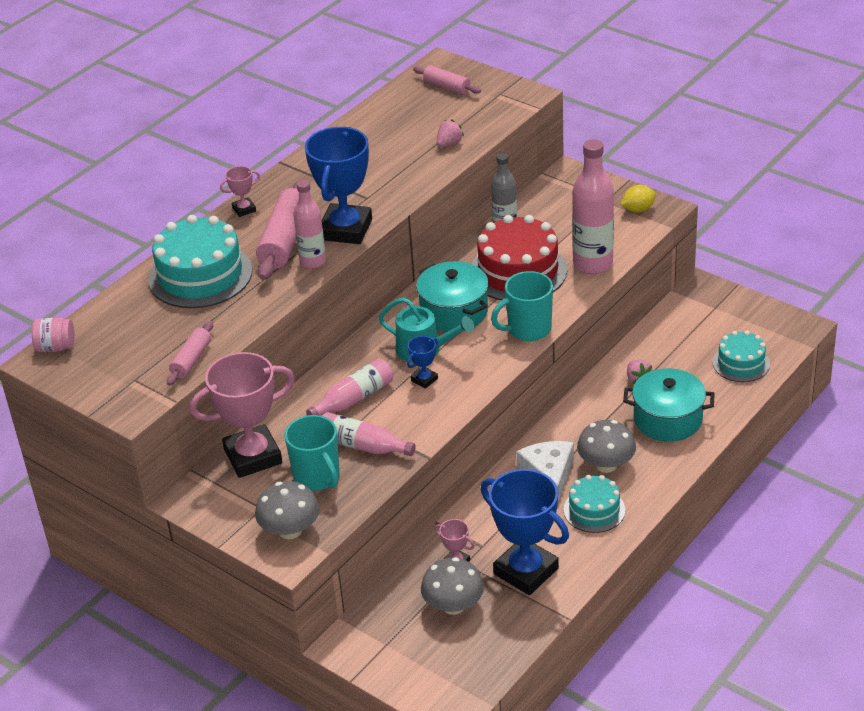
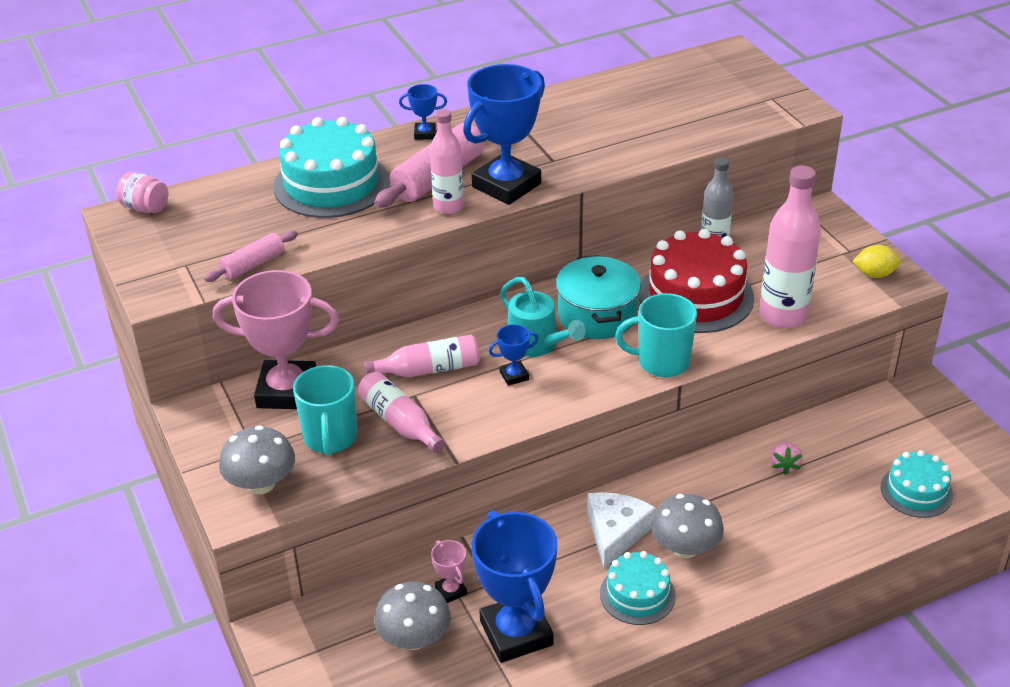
camera: 25 degrees right, 0 degrees up
pink trophy [220,166,260,217] -> blue trophy [399,84,447,140]
pink rolling pin [413,65,481,94] -> none
pink strawberry [437,119,464,147] -> none
turquoise pot [623,368,715,442] -> none

